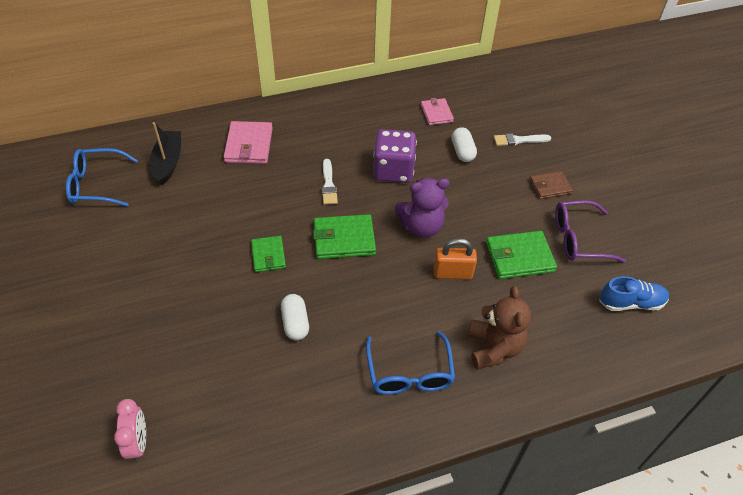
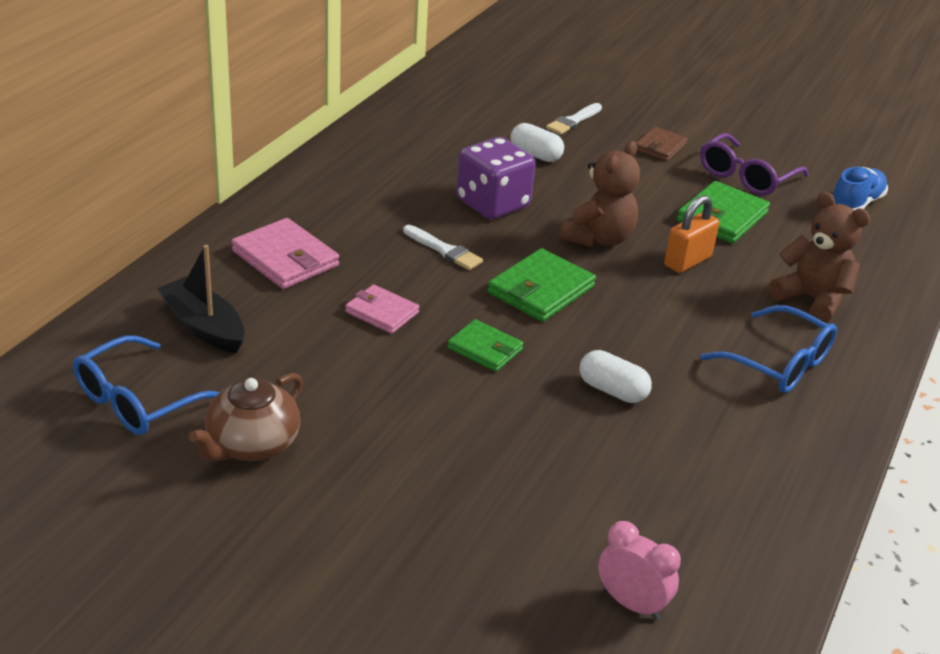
camera: 45 degrees left, 15 degrees down
purple teddy bear [395,178,449,238] -> brown teddy bear [560,141,640,247]
pink wallet [421,98,454,125] -> pink wallet moved to [345,284,420,334]
none -> brown teapot [188,373,303,462]

